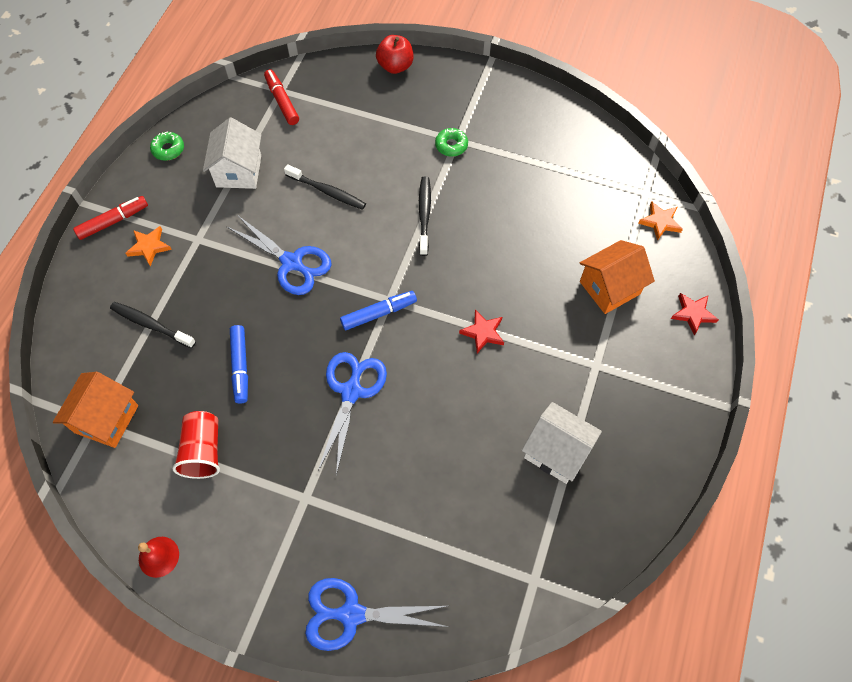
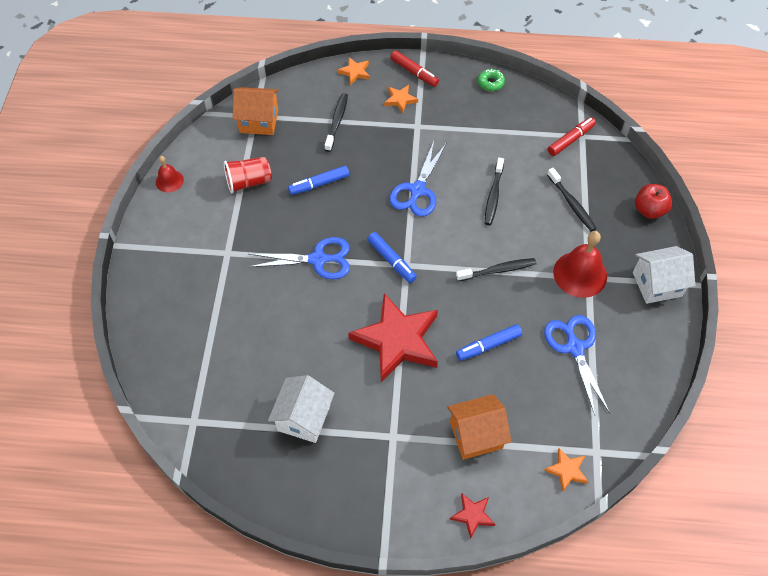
camera: 75 degrees right, 5 degrees down
white house [203,117,261,189] -> white house moved to [633,246,695,304]
blue scissors [305,578,449,651] -> blue scissors moved to [544,315,610,415]
green donut [435,128,468,157] -> red bell [553,231,607,298]
red star [459,310,504,353] -> red star [348,293,438,382], size x2.30
orange house [580,240,655,314] -> orange house turned 60 degrees counterclockwise [447,394,512,460]
none -> orange star [337,57,370,85]
none -> blue marker [456,324,522,361]
none -> black toothbrush [547,168,597,231]

